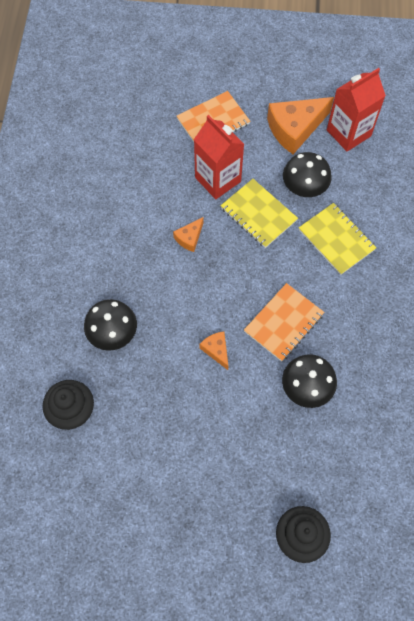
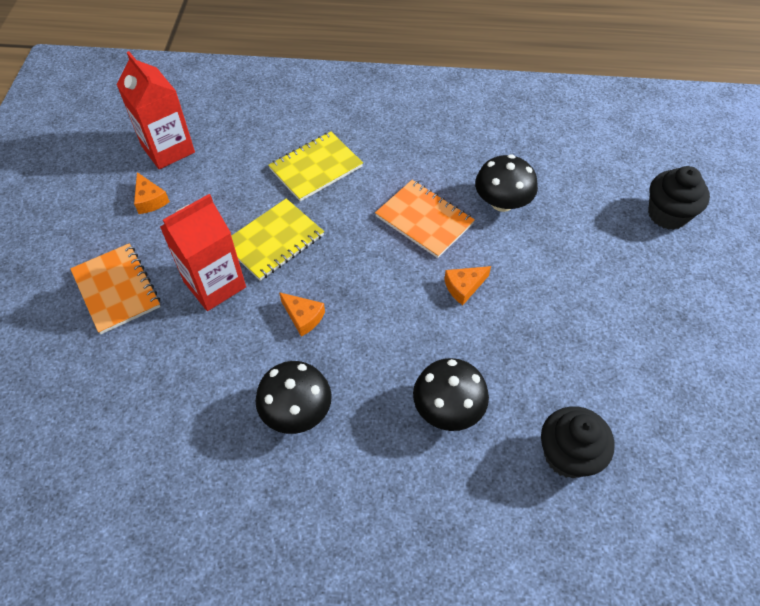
camera: 90 degrees left, 10 degrees down
orange cheese [267,97,334,154] -> orange cheese [134,172,170,214], size x0.50
black mushroom [283,152,332,197] -> black mushroom moved to [256,361,332,434]

